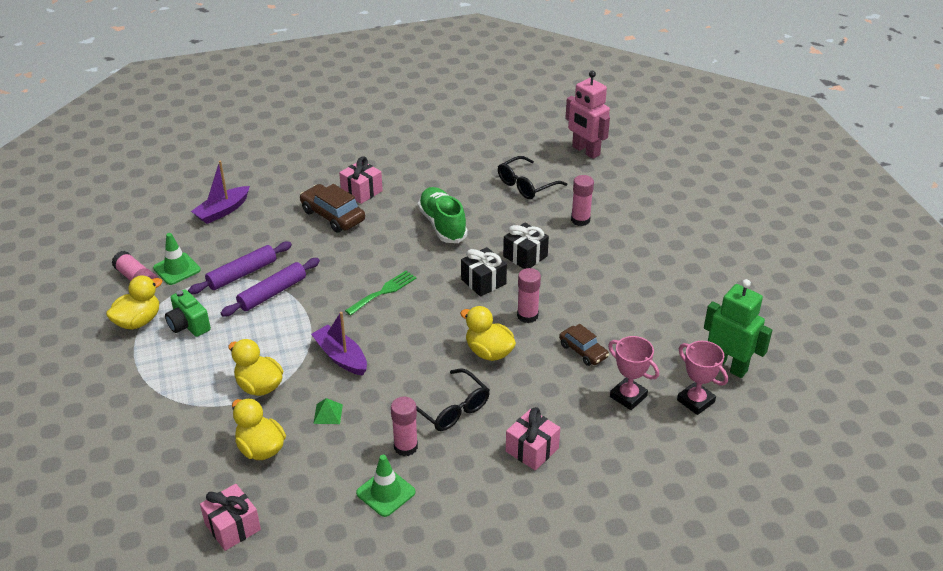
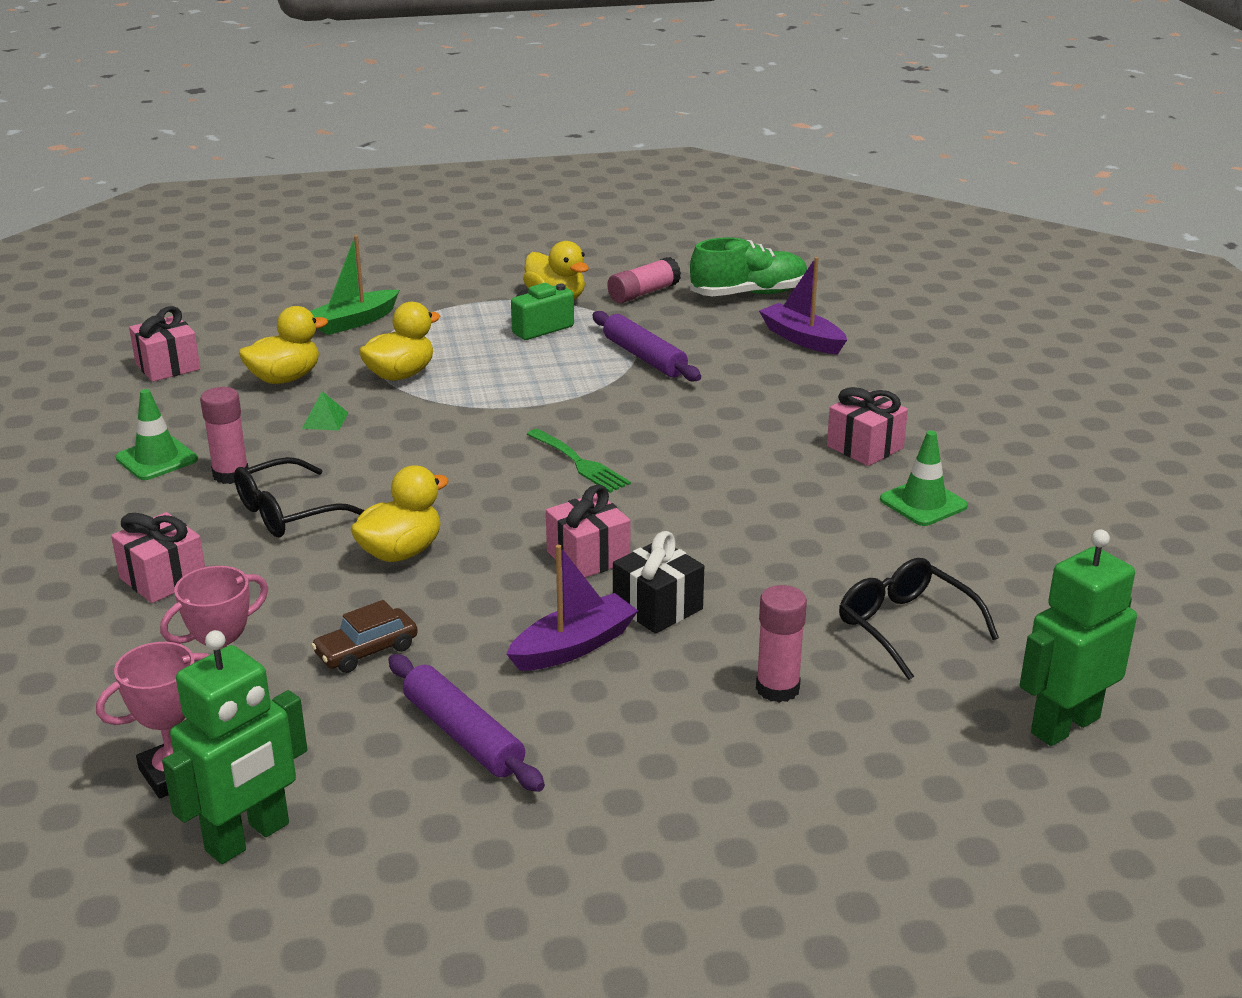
camera: 95 degrees right, 10 degrees down
green traffic cone [153,233,201,285] -> green traffic cone moved to [880,431,968,526]
purple rolling pin [221,258,320,317] -> purple rolling pin moved to [388,654,545,792]
brown car [300,184,365,233] -> none
purple boat [311,312,367,376] -> purple boat moved to [507,545,638,671]
green shoe [418,187,468,243] -> green shoe moved to [690,237,807,296]
black gift [461,247,507,297] -> pink gift [546,484,630,578]
pink glue stick [517,268,541,323] -> none
pink robot [565,71,610,159] -> green robot [1020,529,1137,746]
none -> green boat [310,235,399,335]

